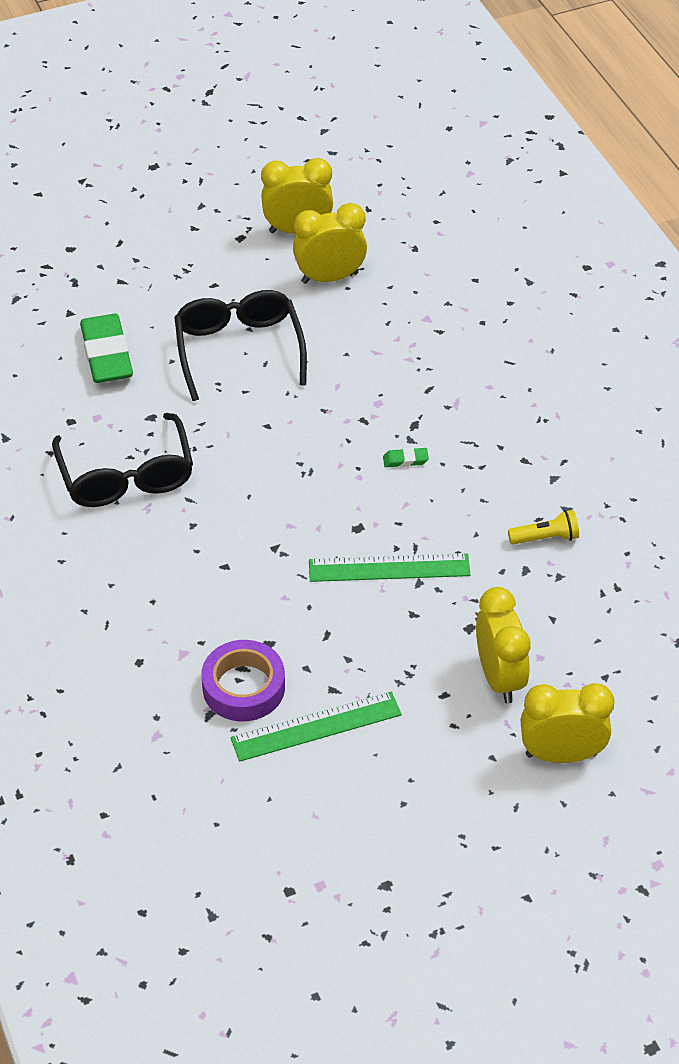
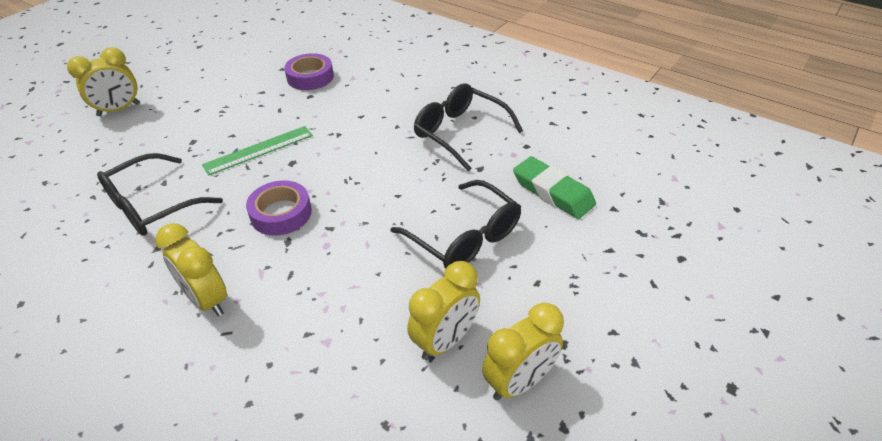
camera: 150 degrees right, 5 degrees down
green ruler [231,692,402,761] -> none
green eraser [383,448,429,467] -> purple tape [246,180,312,236]
yellow clock [476,587,531,703] -> yellow clock moved to [156,223,227,316]
yellow flashlight [508,510,579,545] -> black glasses [97,153,223,236]

